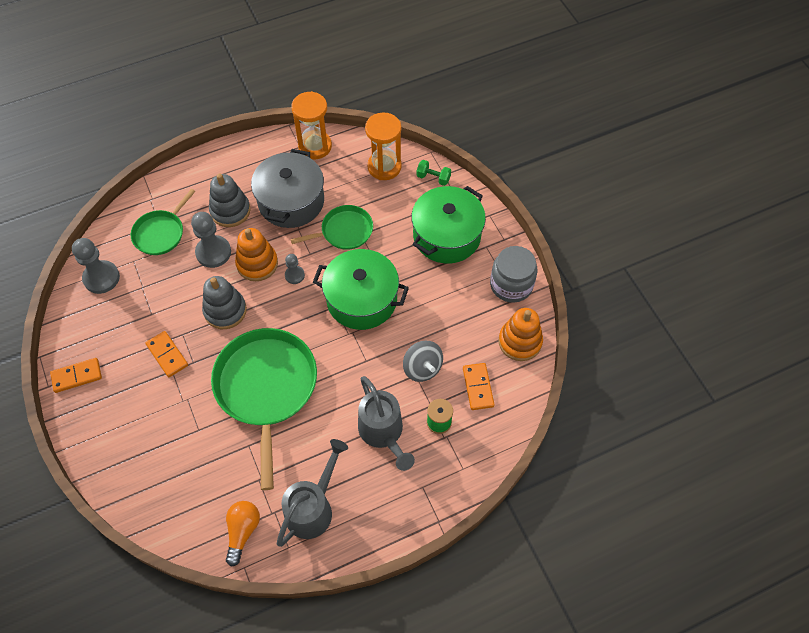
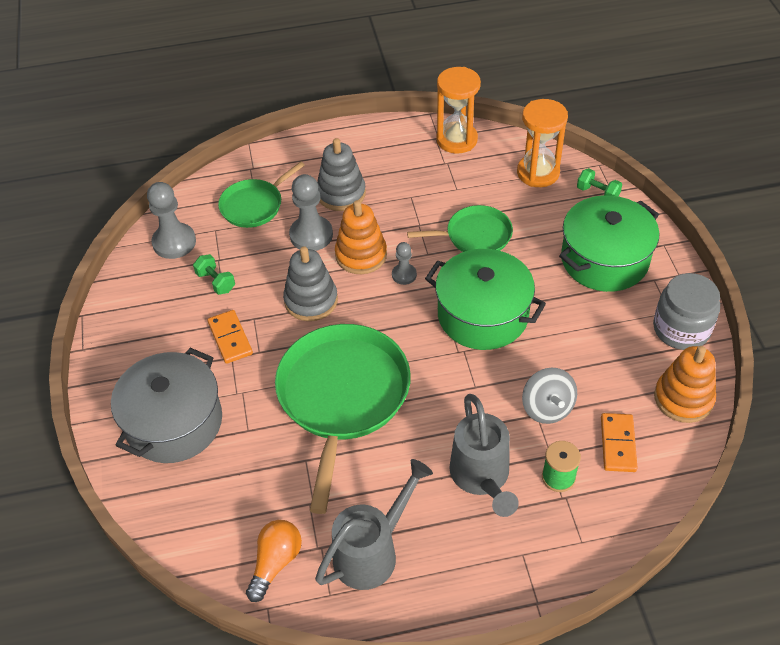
camera: 15 degrees right, 10 degrees down
orange domino [50,358,102,393] -> none
grey pot [251,149,324,228] -> grey pot moved to [111,348,222,463]
none -> green dumbbell [193,254,235,295]

